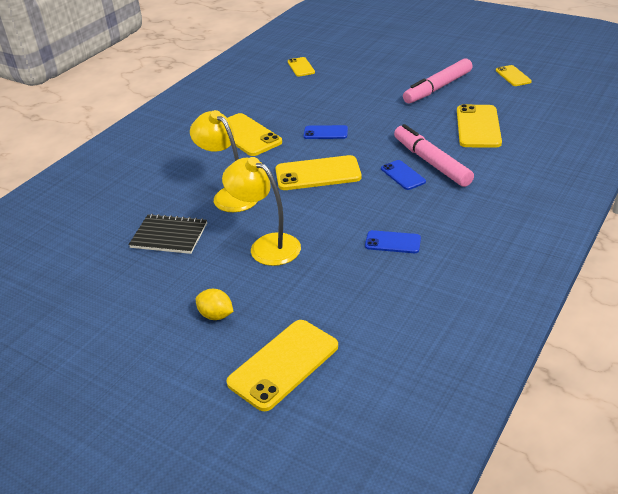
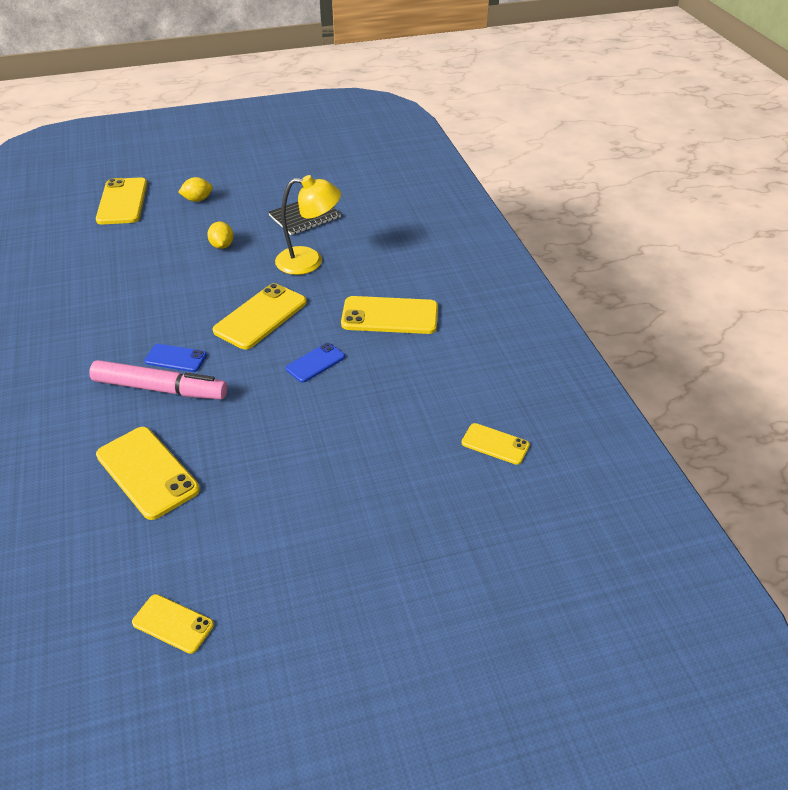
camera: 130 degrees right, 5 degrees up
yellow lamp [222,157,301,266] -> yellow lemon [207,222,234,249]
blue phone [365,230,421,253] -> none
pink marker [403,58,473,104] -> none

